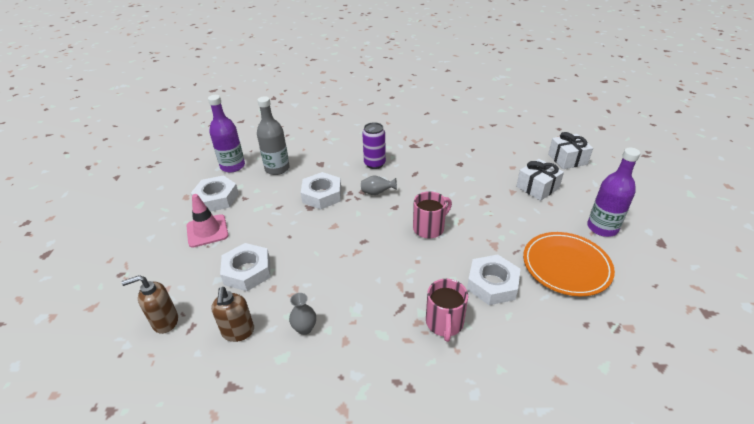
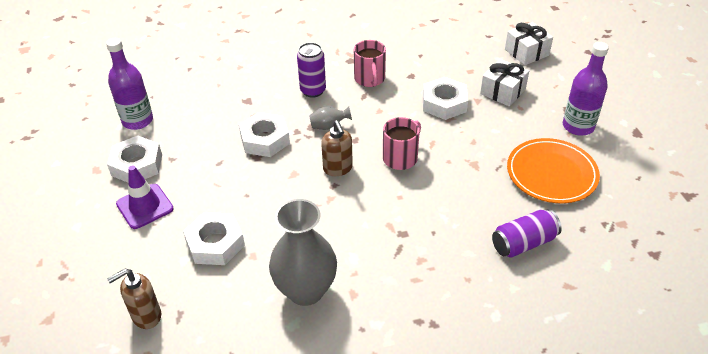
camera: 15 degrees left, 5 degrees up
pink traffic cone [187,194,228,248] -> purple traffic cone [116,165,174,229]
brown soap dispenser [211,287,254,342] -> brown soap dispenser moved to [321,120,353,176]
grey bottle [257,96,290,175] -> none
grey vase [289,293,316,335] -> grey vase [269,199,337,306], size x2.29
pink mug [426,279,468,342] -> pink mug moved to [354,40,386,87]
white nut [467,255,520,305] -> white nut moved to [423,77,468,120]
none -> purple can [492,209,562,258]

